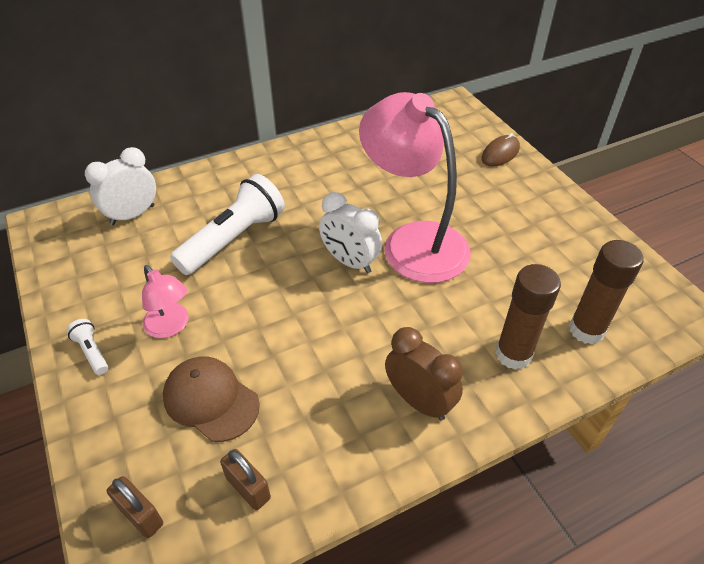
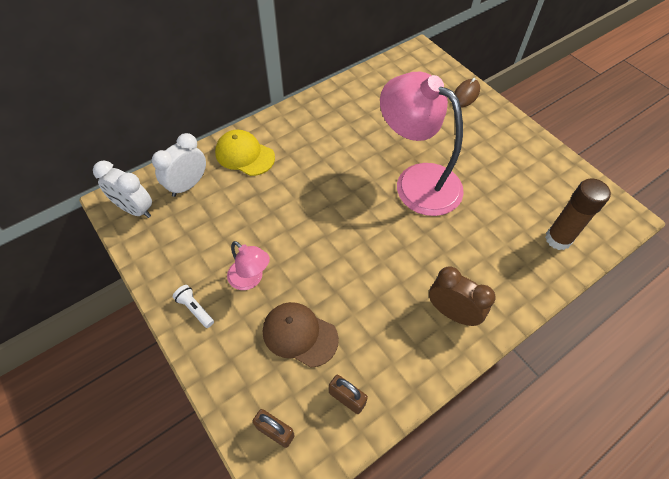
camera: 10 degrees left, 10 degrees up
white flashlight [170,174,285,275] -> none
white clock [319,192,382,273] -> white clock moved to [93,160,152,218]
brown glue stick [495,264,561,370] -> none
none -> yellow cap [215,130,275,176]

